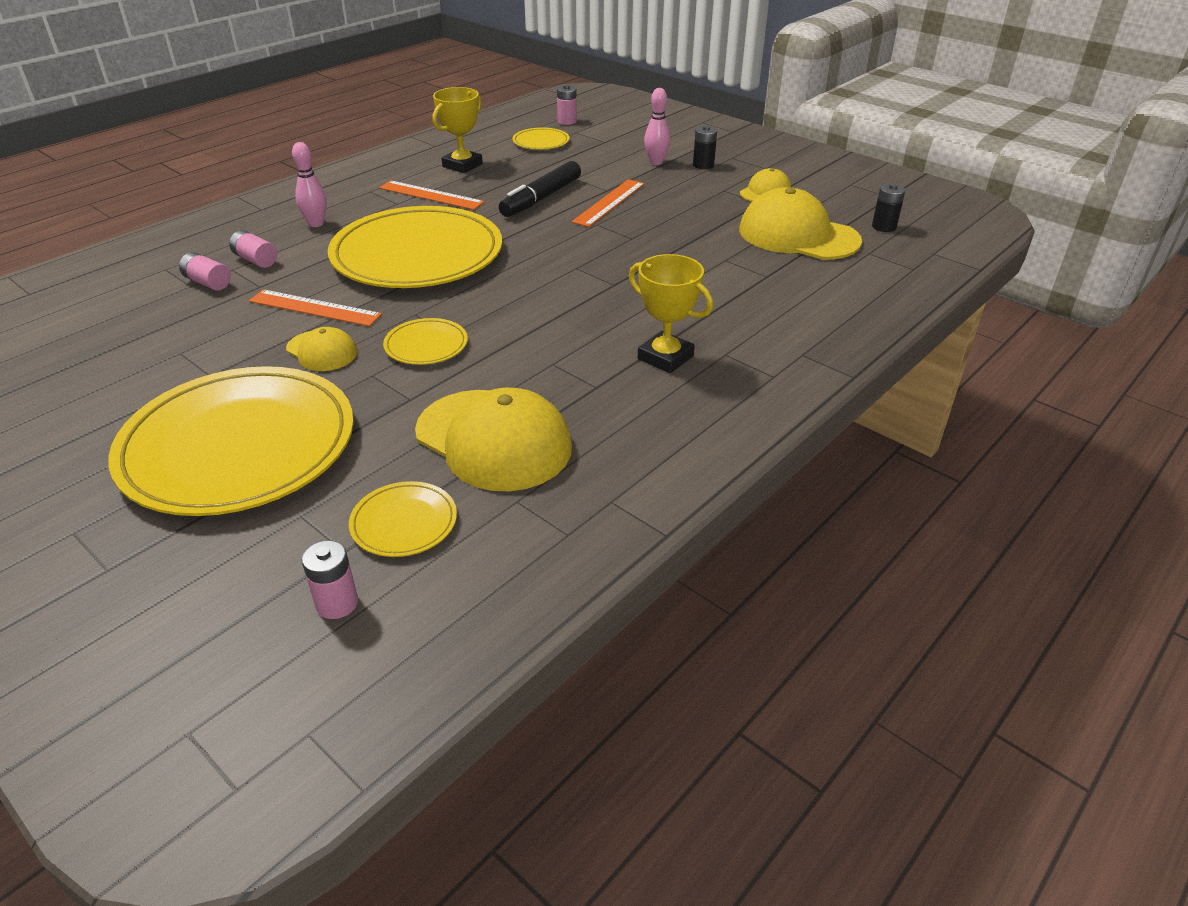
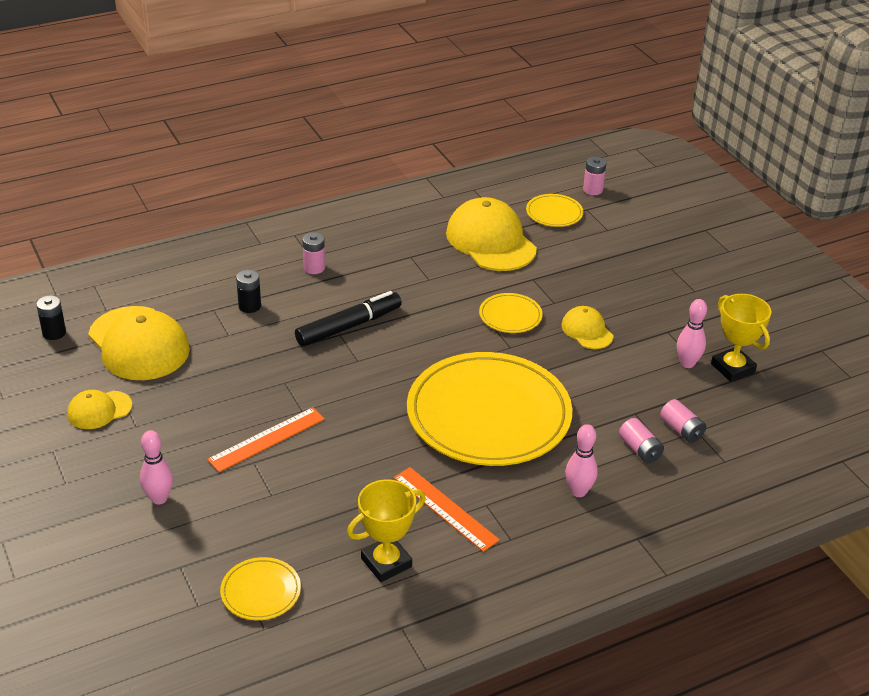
camera: 160 degrees left, 0 degrees up
yellow plate [108,366,354,516] -> none
orange ruler [249,289,382,326] -> none
black marker [499,161,581,217] -> black marker moved to [295,291,402,346]
pink battery [557,85,577,125] -> pink battery moved to [302,232,325,274]
yellow trophy [629,254,713,373] -> yellow trophy moved to [711,294,771,382]
black battery [693,125,717,169] -> black battery moved to [236,270,261,313]
none -> pink bowling pin [677,299,707,368]

